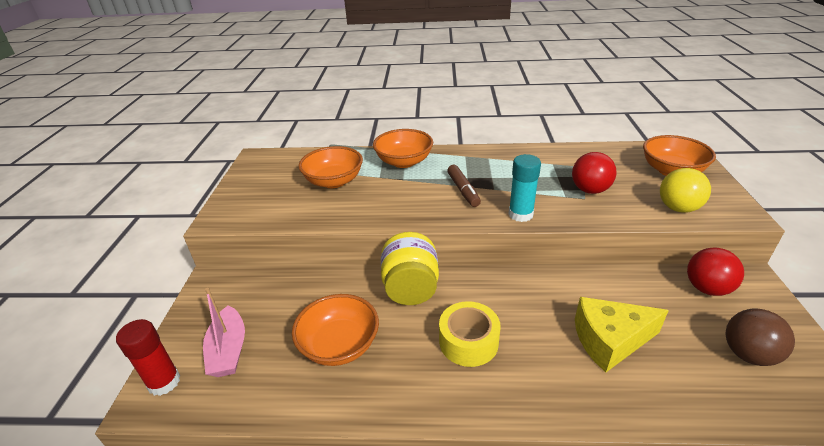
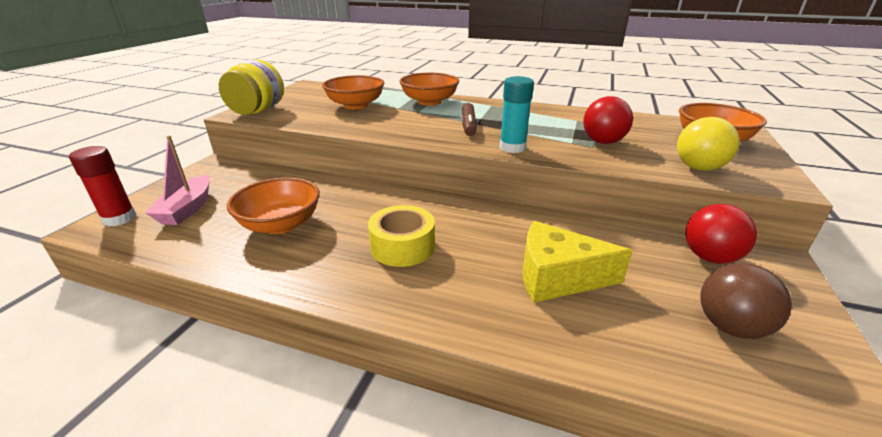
camera: 15 degrees right, 5 degrees down
yellow jar [381,232,439,305] -> yellow jar moved to [219,59,284,115]

